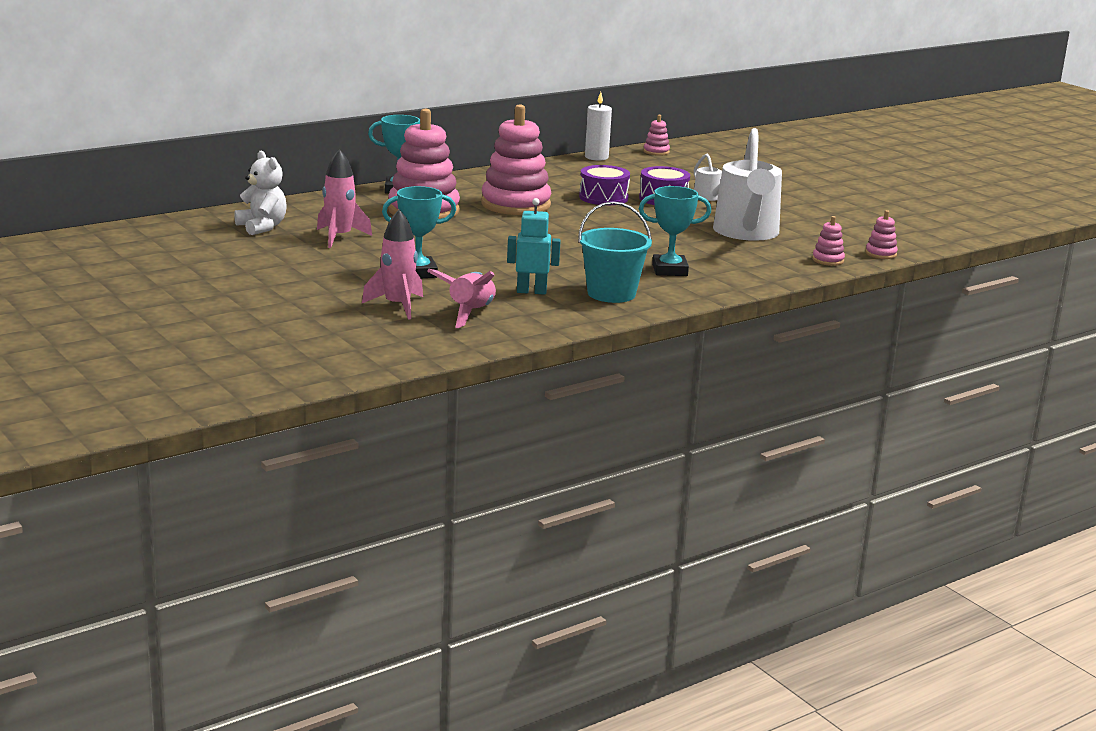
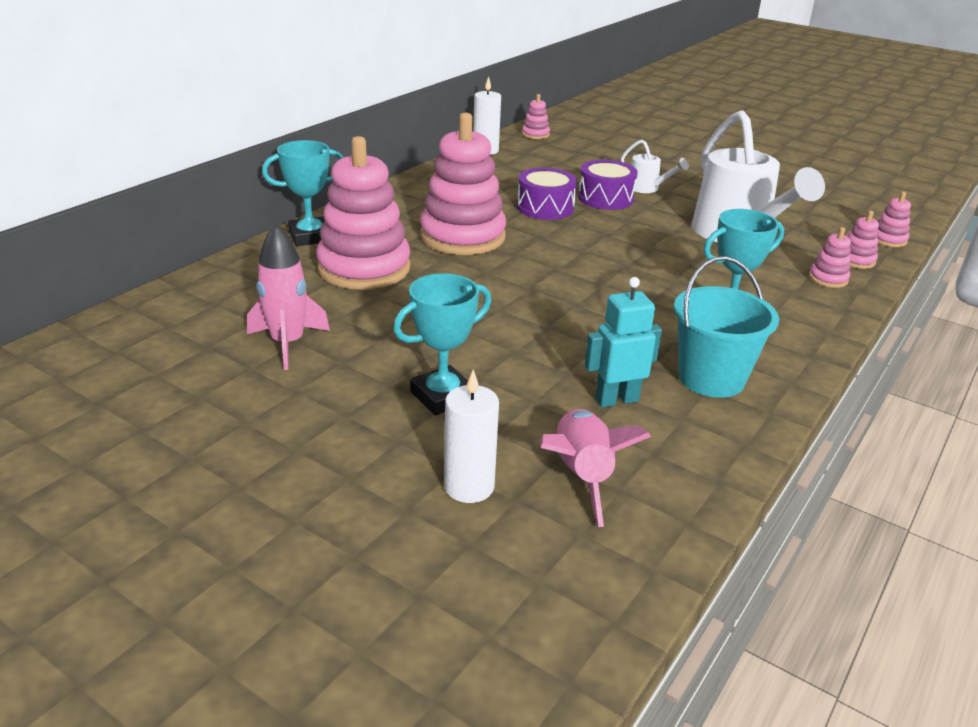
camera: 20 degrees left, 10 degrees up
white teddy bear [234,150,287,235] -> none
pink rocket [362,210,423,320] -> white candle [444,369,499,503]
none -> pink stacking toy [809,227,851,288]

